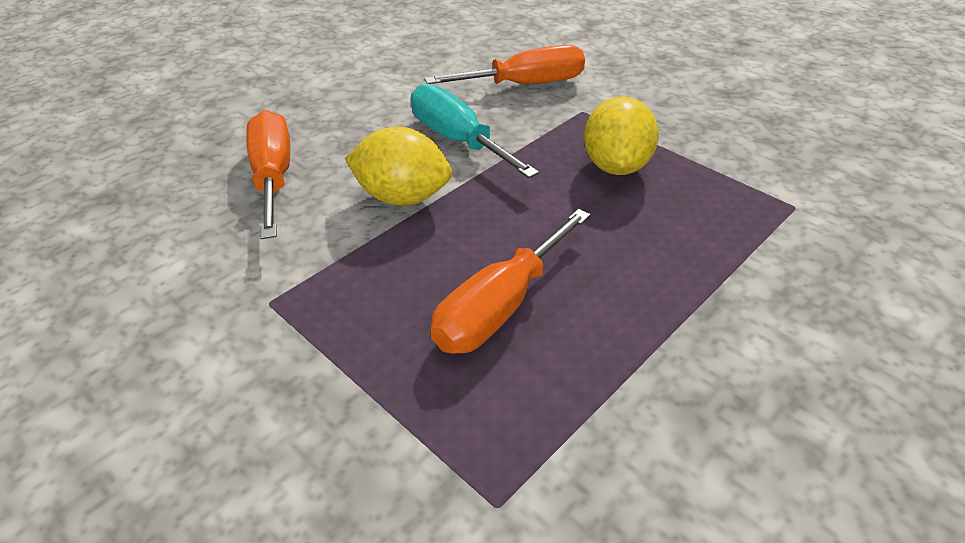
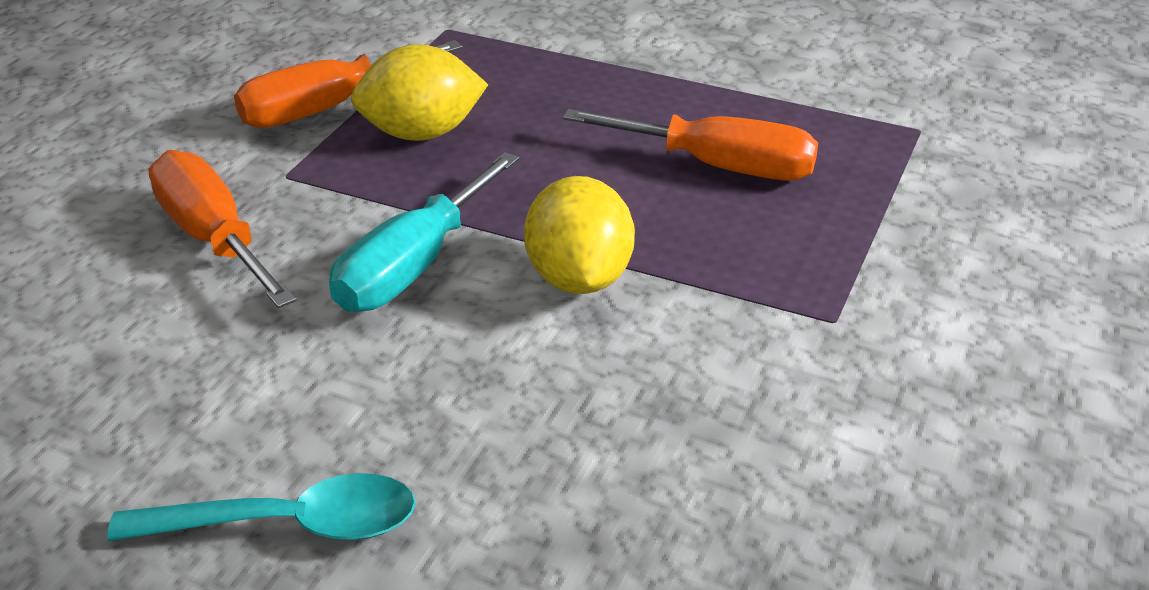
camera: 110 degrees left, 5 degrees down
orange screwdriver [246,110,290,239] -> orange screwdriver moved to [234,40,463,128]
none -> turquoise spoon [107,473,416,541]

